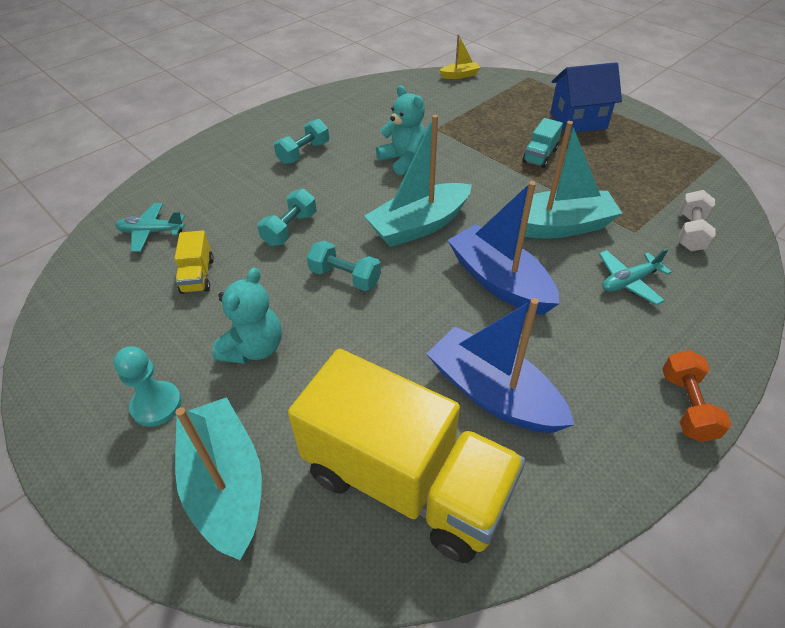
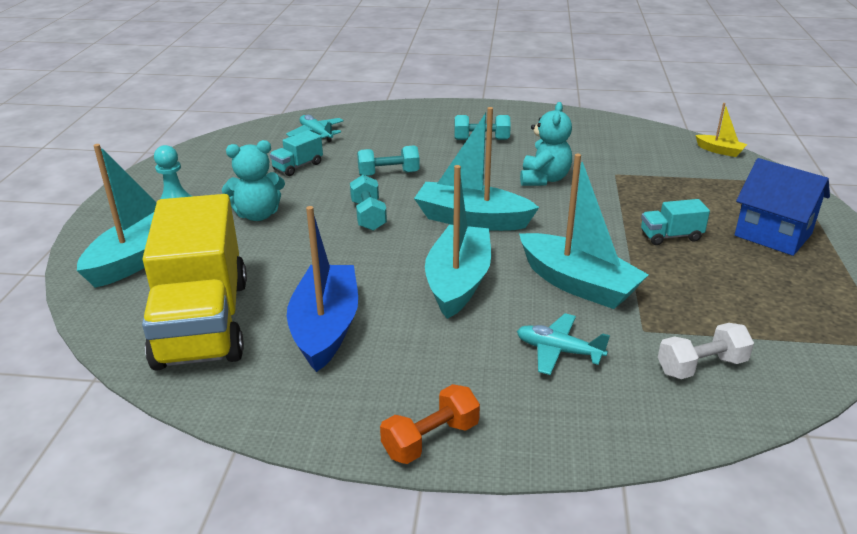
camera: 50 degrees right, 15 degrees down
yellow truck [175,230,214,294] -> turquoise truck [270,130,323,176]
blue boat [448,181,560,315] -> turquoise boat [425,165,491,319]

